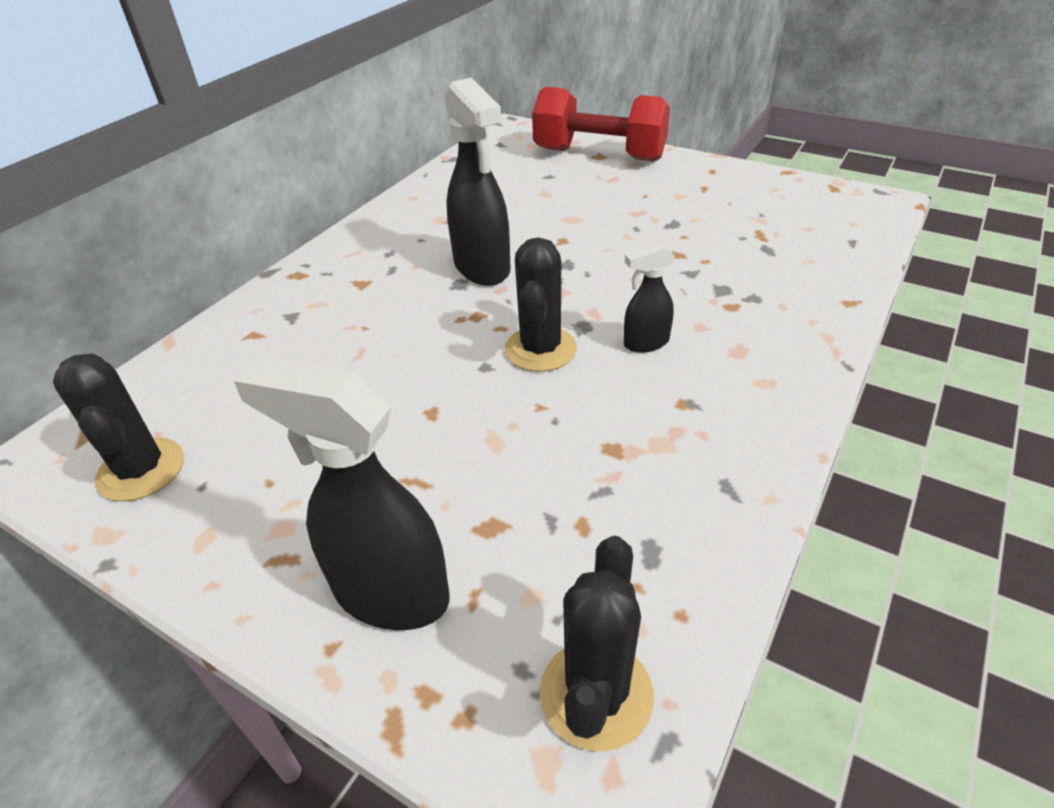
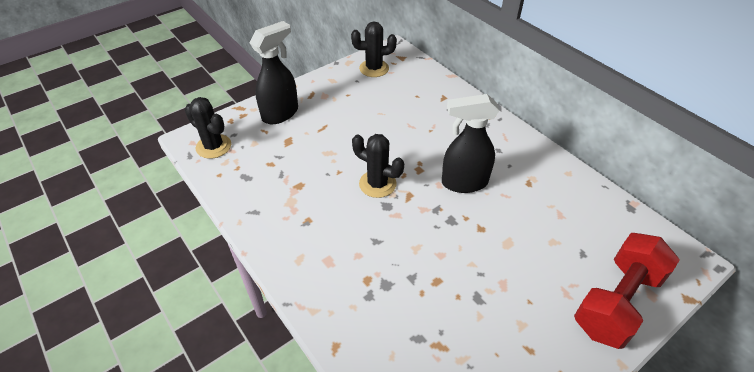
camera: 110 degrees right, 5 degrees up
black spray bottle [624,243,675,353] -> none

